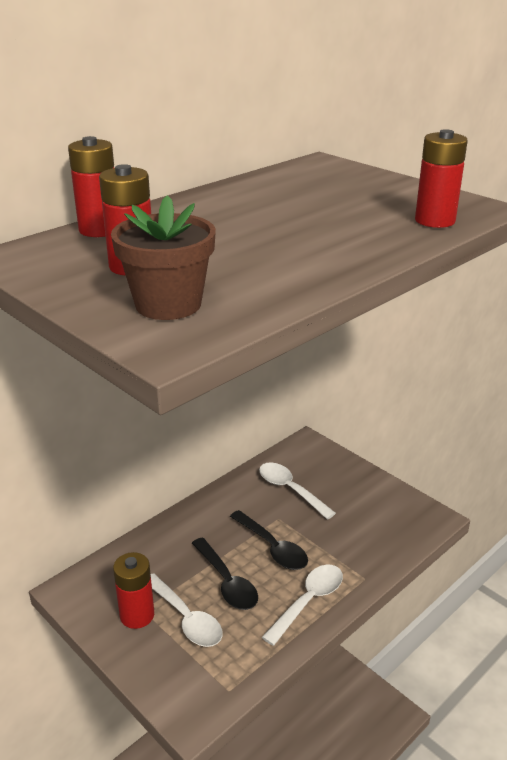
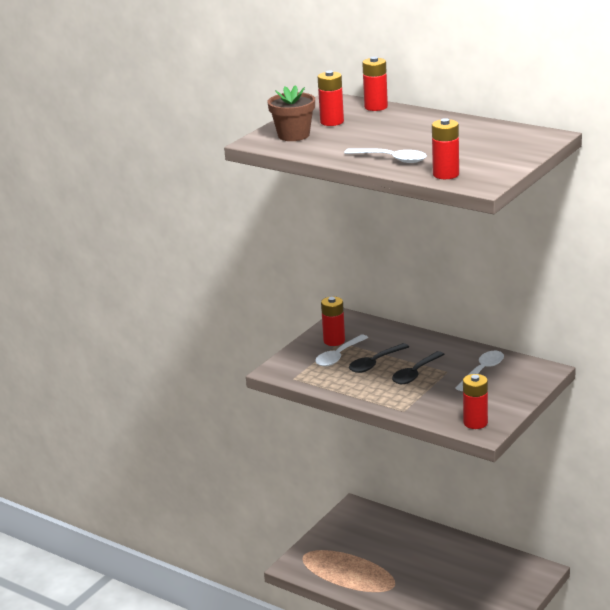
camera: 80 degrees right, 5 degrees down
white spoon [262,565,343,646] -> white spoon moved to [344,148,427,163]
none -> red battery [463,374,488,429]

